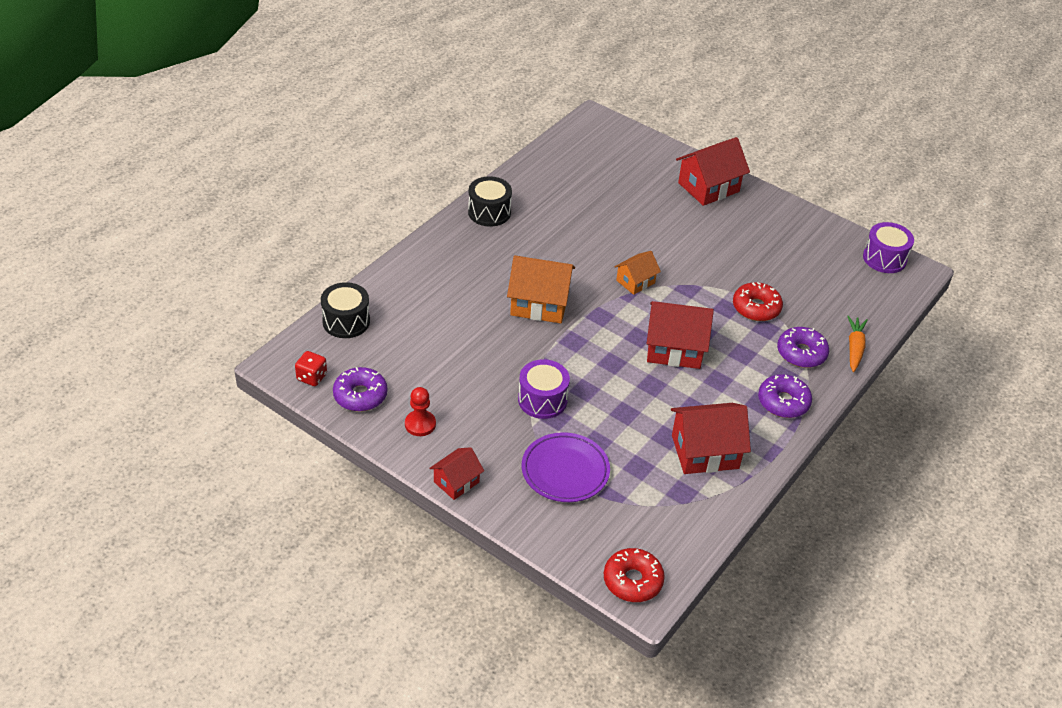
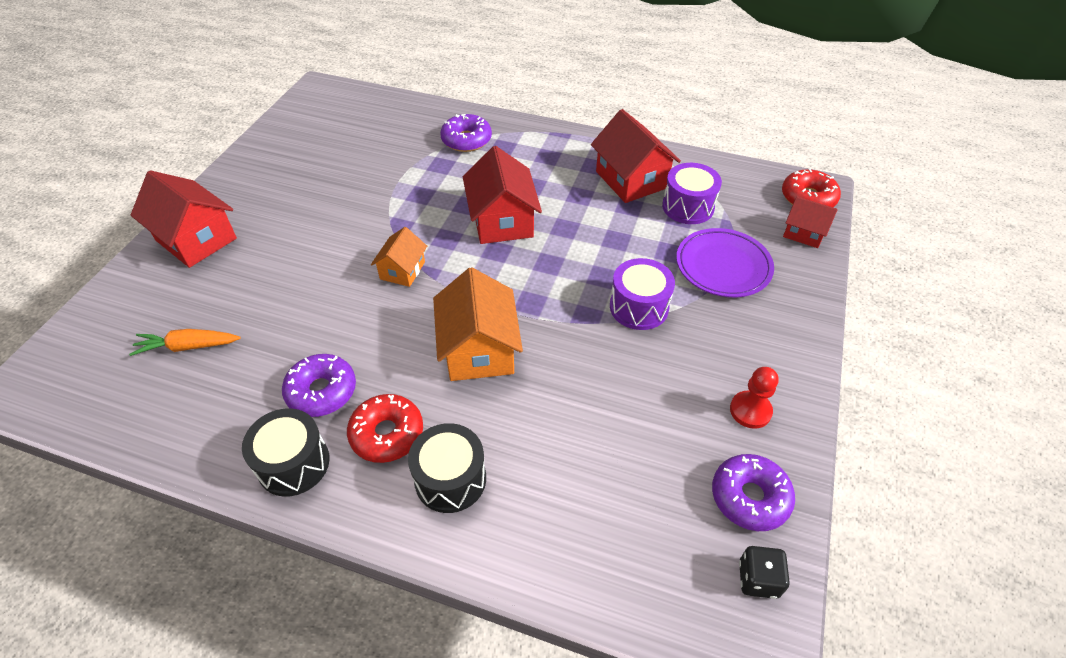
camera: 105 degrees left, 5 degrees up
red dice [295,351,327,386] -> black dice [739,546,790,599]
black drum [321,282,370,338] -> black drum moved to [408,423,486,513]
red house [429,447,484,500] -> red house moved to [783,196,838,248]
orange house [614,251,661,295] -> orange house turned 75 degrees clockwise [371,227,427,287]
red donut [733,282,783,321] -> red donut moved to [347,394,423,463]
purple donut [758,374,812,418] -> purple donut moved to [282,354,356,417]
orange carrot [847,316,868,372] -> orange carrot moved to [129,329,241,356]
purple drum [863,222,914,273] -> purple drum moved to [662,163,722,224]

